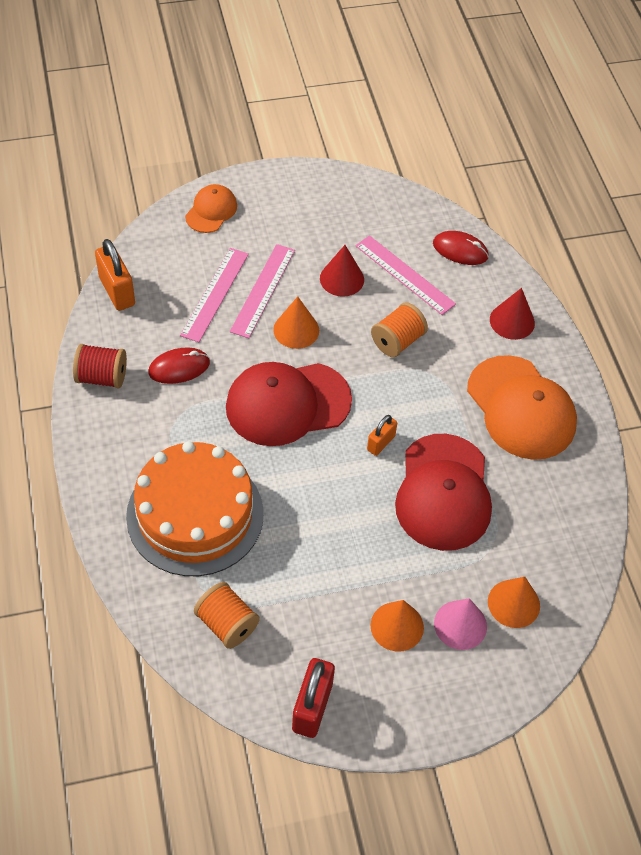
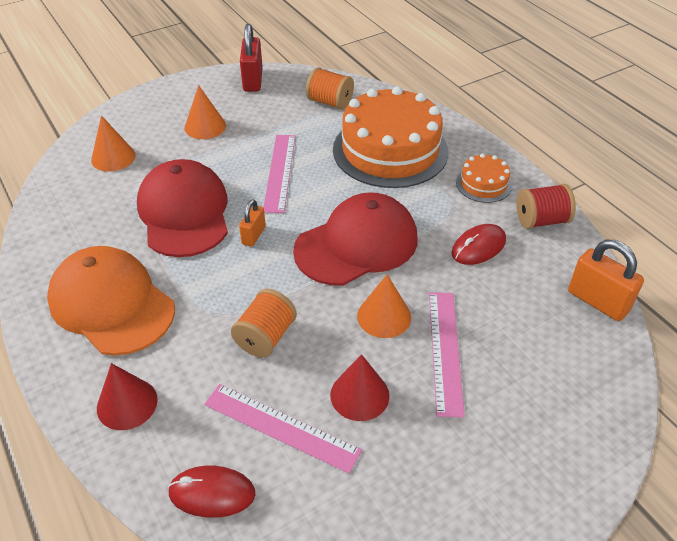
camera: 165 degrees right, 10 degrees down
pink ruler [180,248,249,342] -> pink ruler moved to [263,135,295,213]
orange cap [185,184,237,233] -> none
pink cone [434,598,487,650] -> none
none -> orange cake [456,154,512,203]

